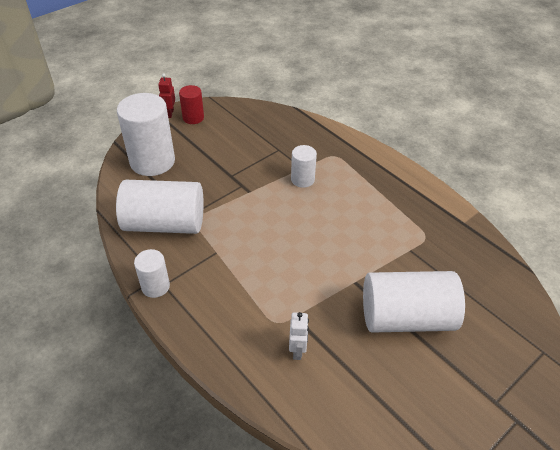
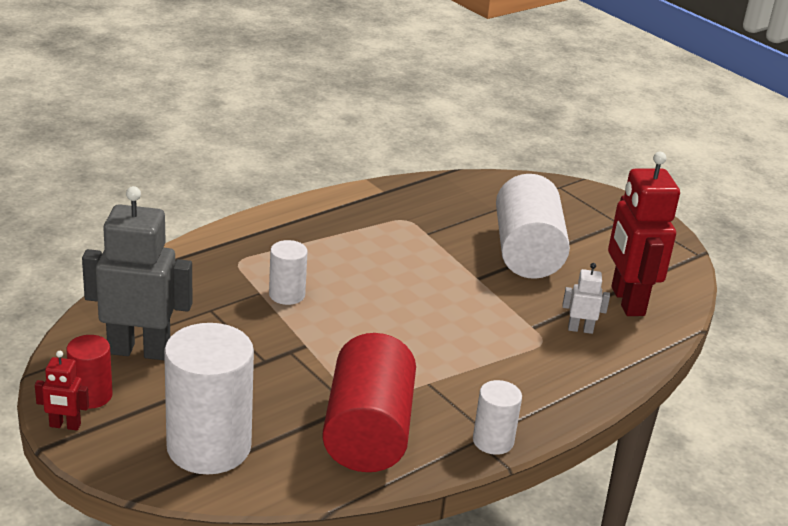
camera: 90 degrees left, 15 degrees down
white cylinder [116,180,204,234] -> red cylinder [322,333,416,472]
none -> grey robot [82,186,192,360]
none -> red robot [608,152,680,316]

